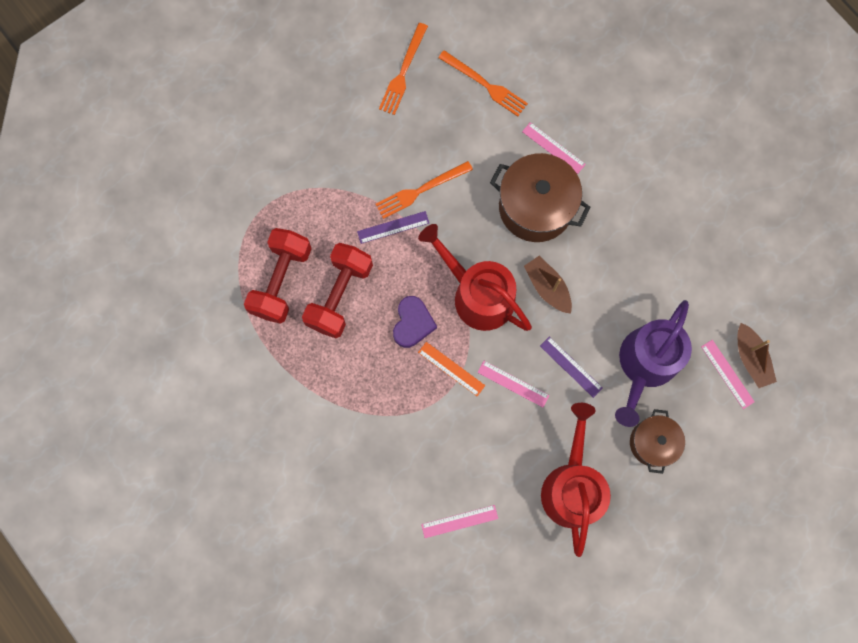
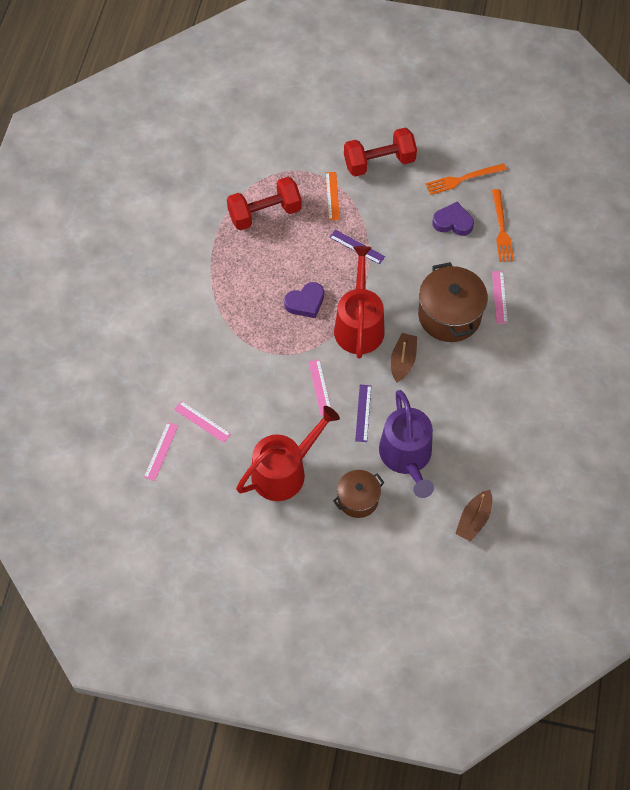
camera: 50 degrees right, 15 degrees down
red dumbbell [302,243,373,338] -> red dumbbell moved to [344,128,417,176]
orange fork [376,161,473,219] -> none
orange ruler [418,342,485,396] -> orange ruler moved to [326,172,340,220]
purple watering can [615,300,692,427] -> purple watering can turned 90 degrees counterclockwise [379,390,434,498]
pink ruler [701,340,755,409] -> pink ruler moved to [144,422,178,481]
none -> purple heart [432,202,474,236]

